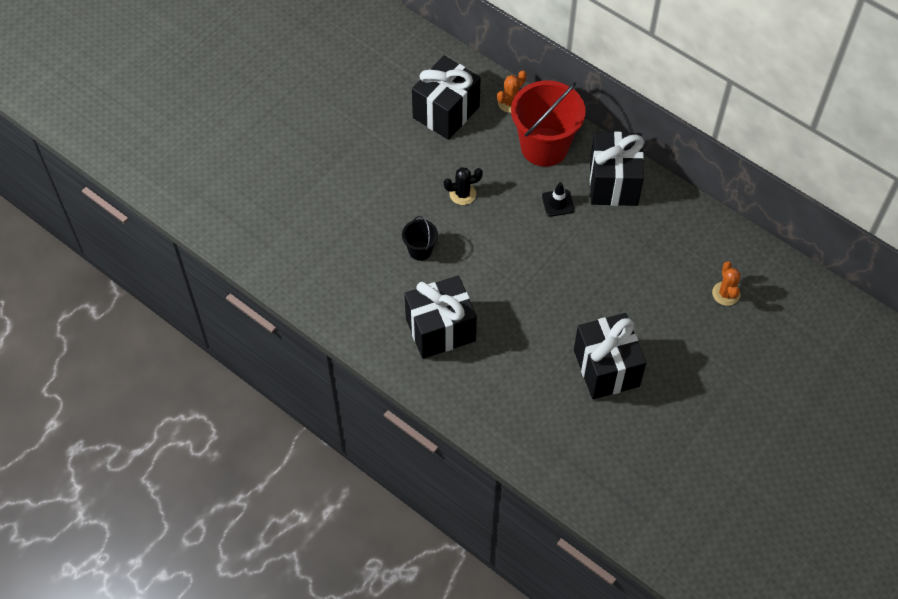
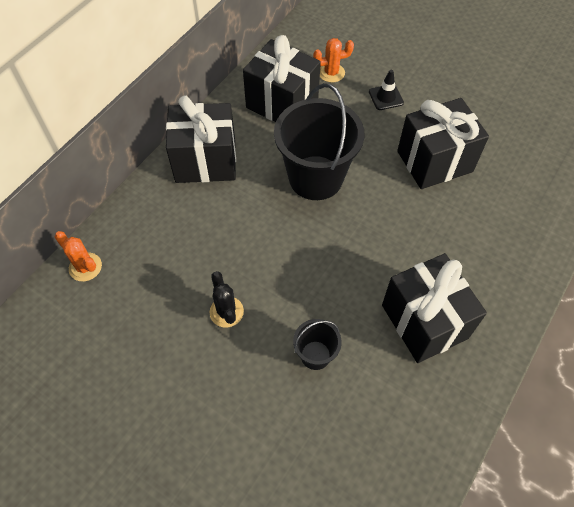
camera: 95 degrees left, 0 degrees up
black gift [412,56,481,140] -> black gift moved to [243,35,321,122]
red bucket [511,81,586,167] -> none
black traffic cone [542,182,574,217] -> black traffic cone moved to [369,70,404,110]
none -> black bucket [274,83,364,200]

